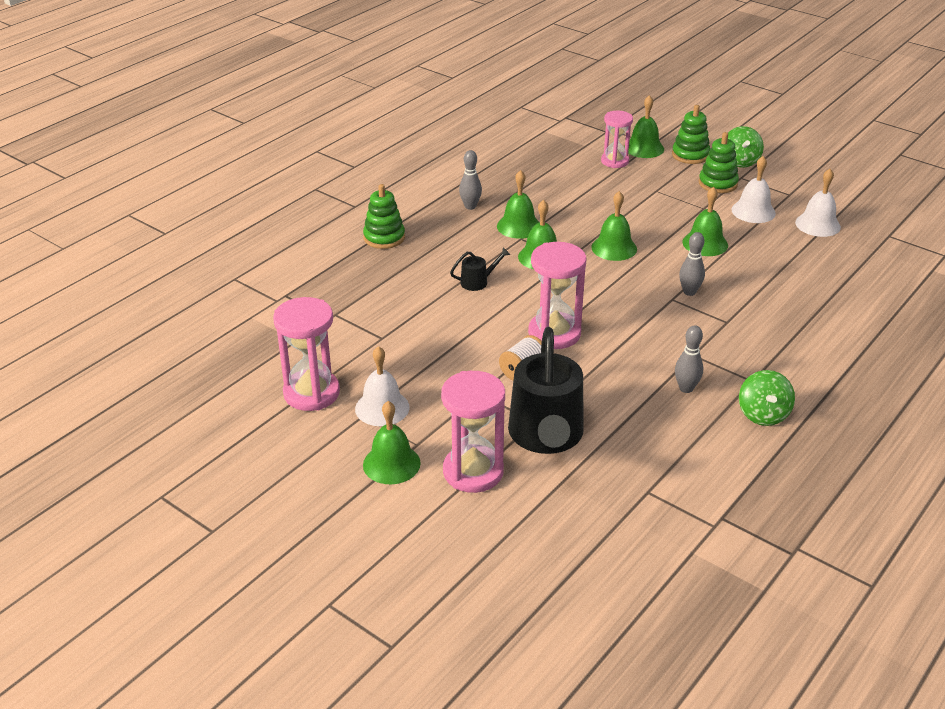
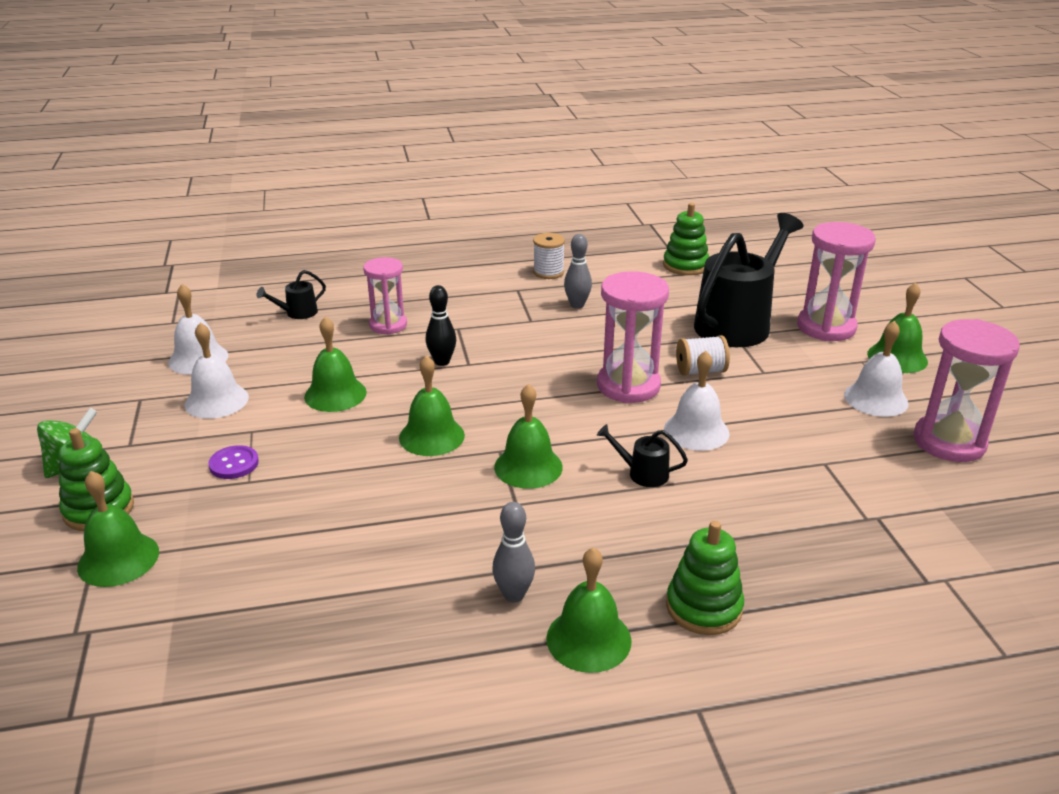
camera: 140 degrees left, 5 degrees down
green bell [497,170,539,239] -> green bell moved to [546,547,632,673]
pink hourglass [601,111,633,168] -> pink hourglass moved to [363,257,407,335]
grey bowling pin [679,232,705,296] -> black bowling pin [426,285,456,366]
green stacking toy [699,132,739,193] -> green stacking toy moved to [663,203,709,275]
green spinning top [739,370,795,426] -> white spool [533,233,565,279]
none -> purple button [208,445,259,479]
none -> black watering can [256,270,326,319]
none -> white bell [664,351,730,451]

